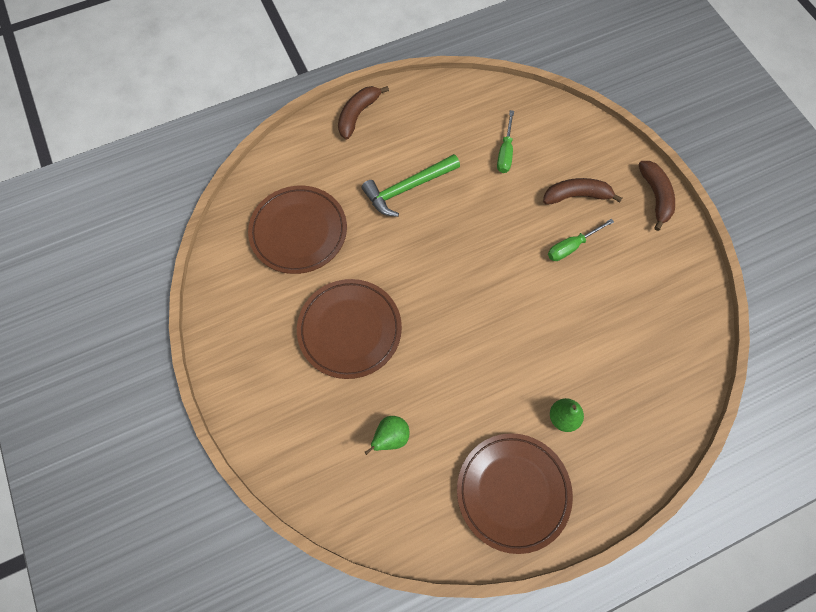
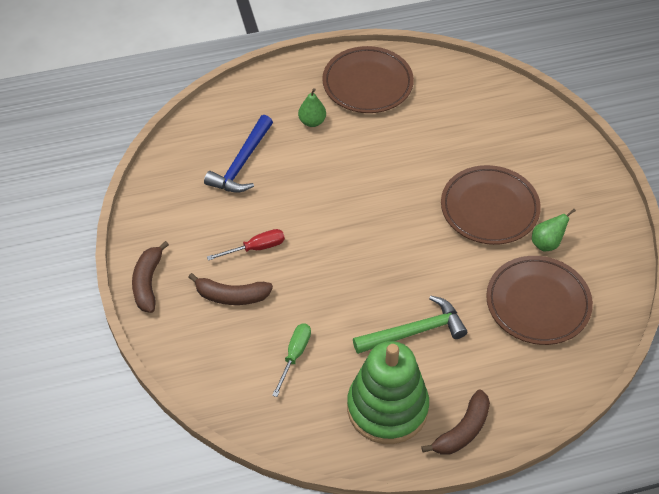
camera: 170 degrees left, 15 degrees down
green pear [365,416,410,455] -> green pear moved to [532,209,576,251]
green screwdriver [548,219,614,261] -> red screwdriver [207,229,285,261]
none -> blue hammer [204,115,273,193]
none -> green stacking toy [347,341,429,444]

